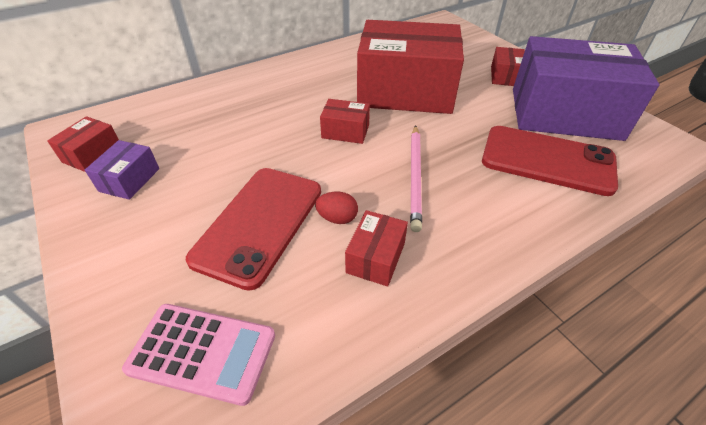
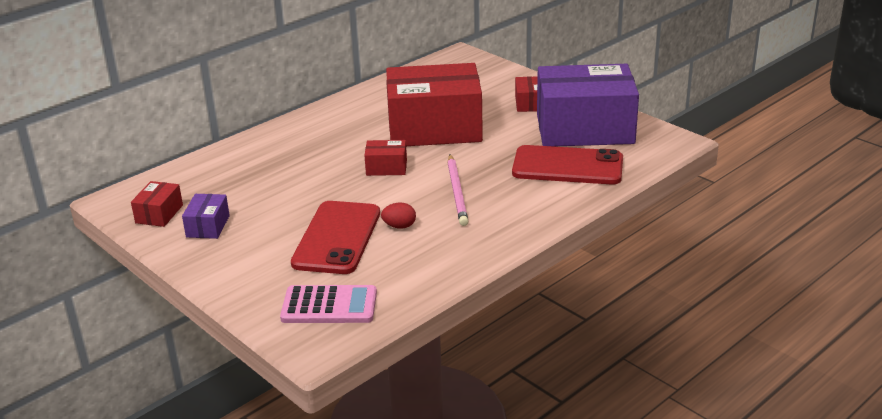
camera: 10 degrees left, 15 degrees down
red box [345,210,408,286] -> none

